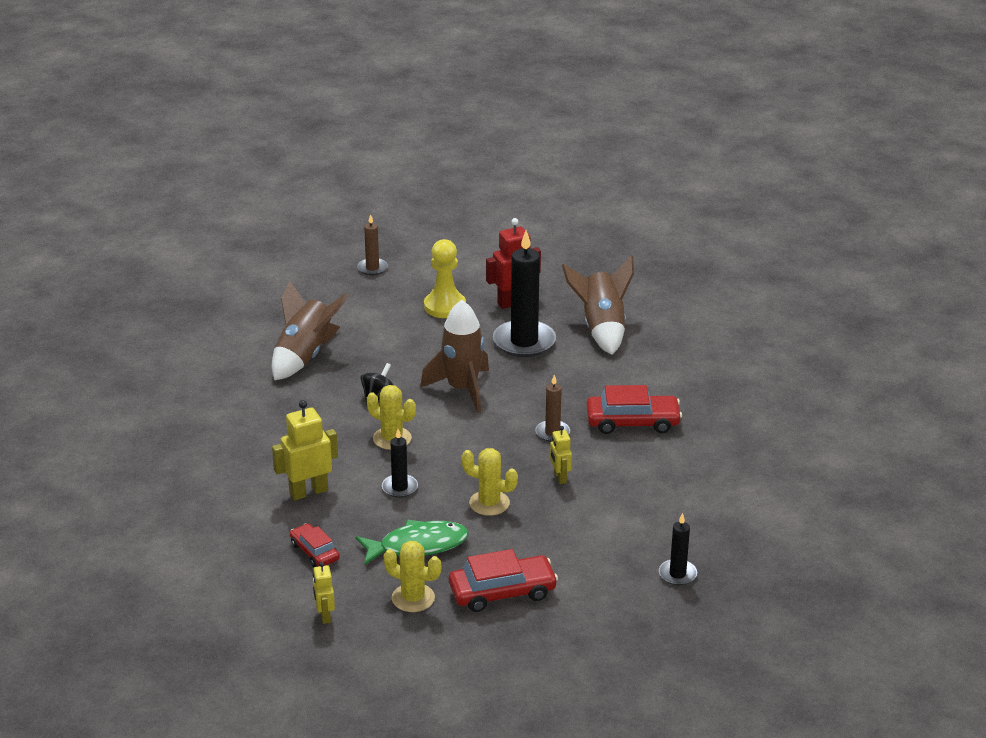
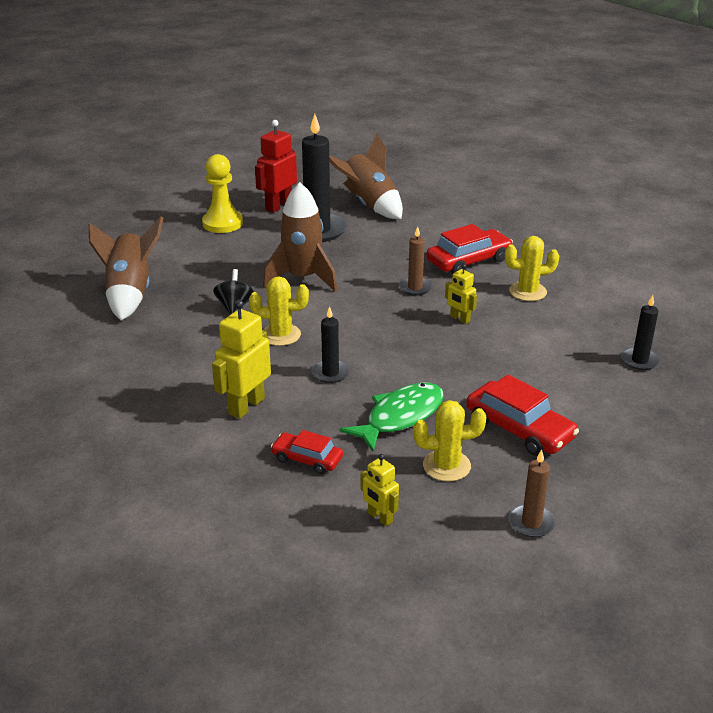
camera: 30 degrees left, 0 degrees up
brown candle [357,214,388,275] -> brown candle moved to [509,450,556,538]
red car [449,549,558,612] -> red car turned 90 degrees clockwise [466,375,579,456]
yellow cactus [461,448,518,516] -> yellow cactus moved to [505,236,559,301]

